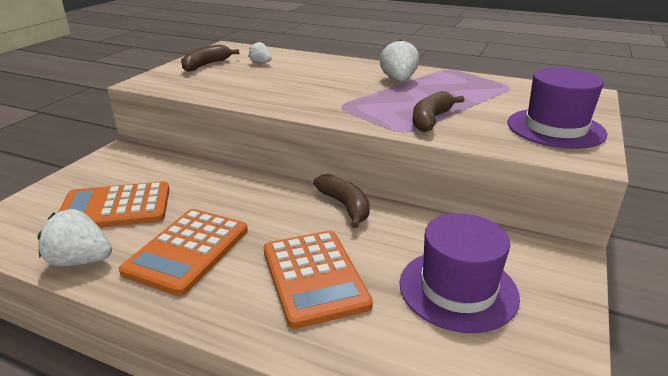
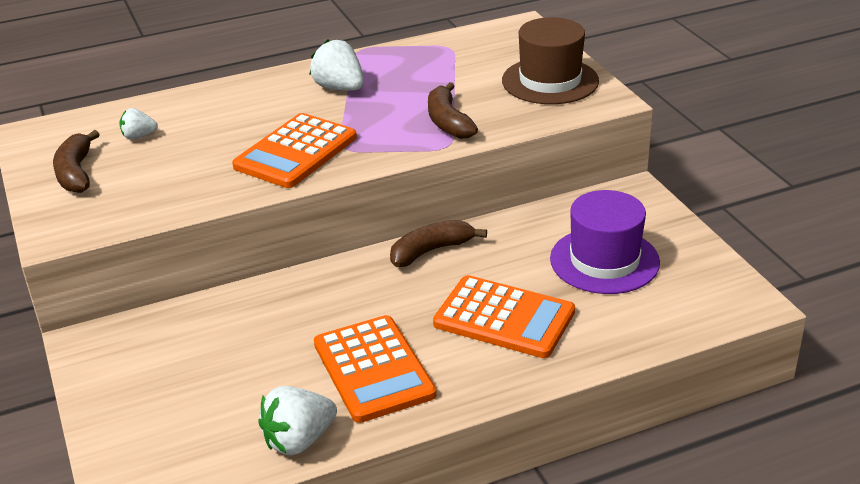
camera: 45 degrees left, 5 degrees up
orange calculator [58,181,170,228] -> orange calculator moved to [232,113,357,188]
brown banana [313,174,370,228] -> brown banana turned 45 degrees counterclockwise [390,220,487,267]
purple hat [508,68,607,149] -> brown hat [502,17,599,104]

